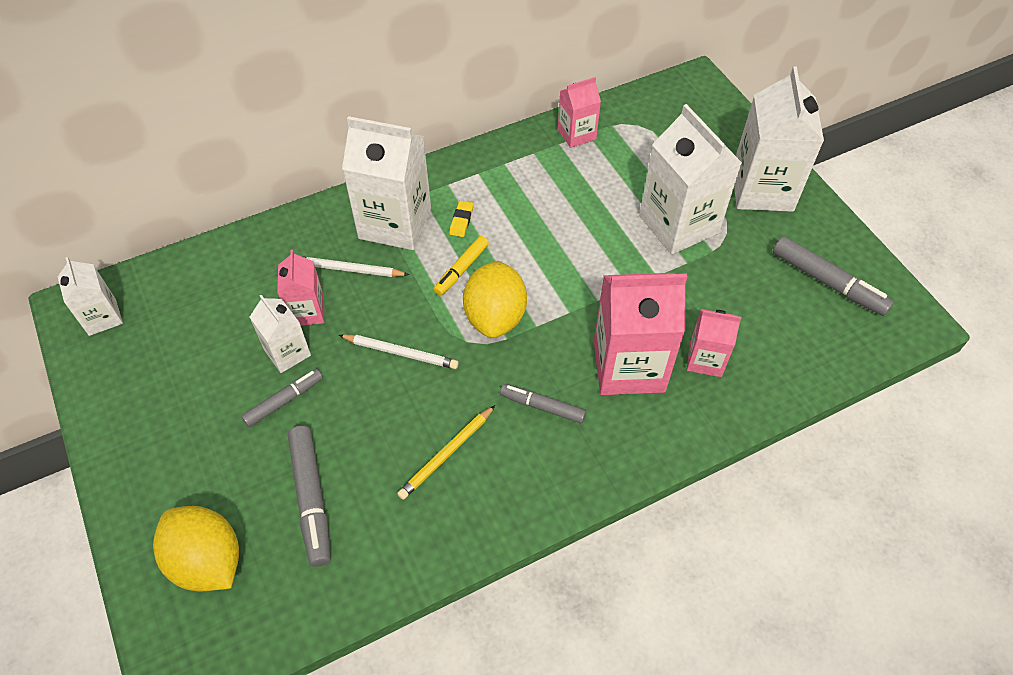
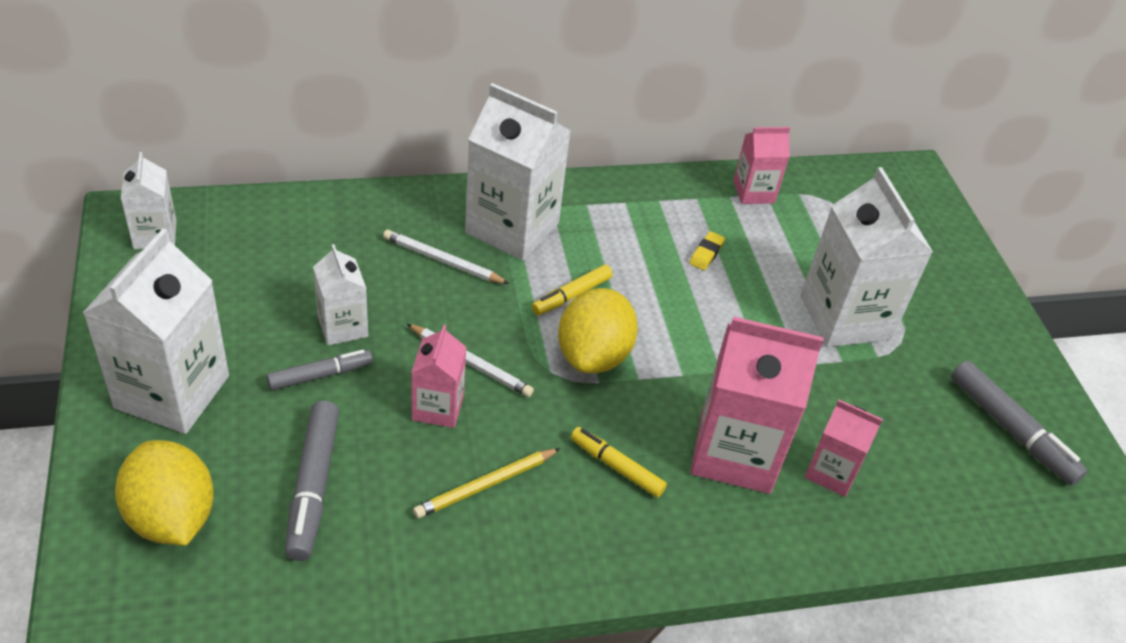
camera: 10 degrees right, 10 degrees down
pink carton [277,250,324,326] -> pink carton moved to [411,325,466,428]
yellow eraser [449,201,474,237] -> yellow eraser moved to [689,231,725,271]
grey marker [500,384,586,423] -> yellow marker [571,427,667,498]
white carton [734,66,824,212] -> white carton moved to [83,228,229,434]

